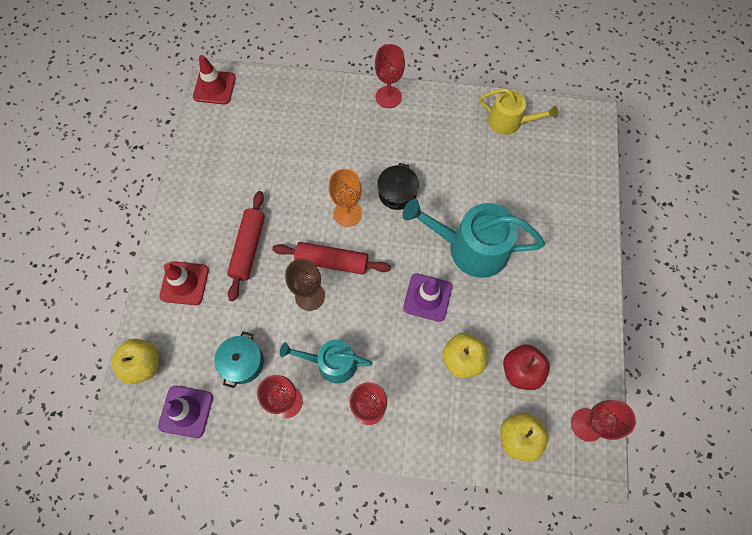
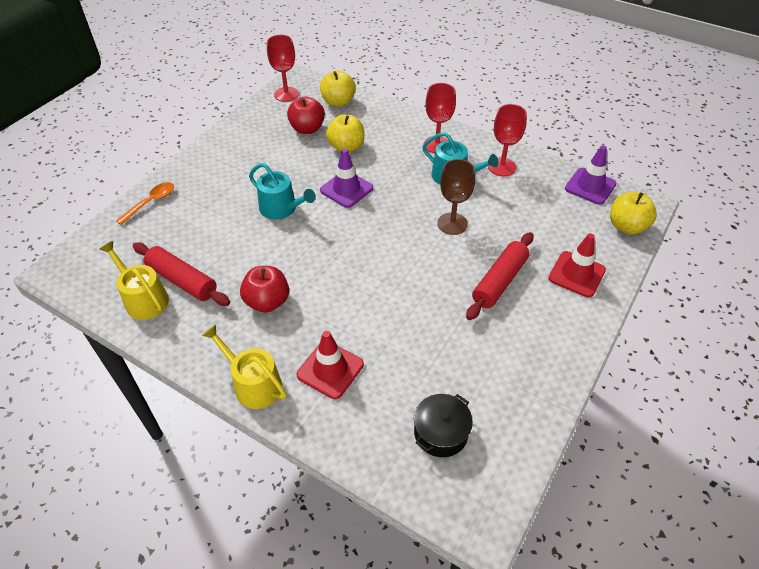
camera: 155 degrees left, 20 degrees down
red traffic cone [193,55,236,104] -> red traffic cone moved to [297,331,364,399]
turquoise pot [214,332,264,388] -> none
red rolling pin [272,242,391,275] -> red rolling pin moved to [133,243,230,306]
orange goblet [329,169,362,227] -> none
red goblet [375,44,405,108] -> yellow watering can [202,325,287,409]
black pot [377,163,419,210] -> black pot moved to [414,394,473,457]
turquoise watering can [402,199,545,278] -> turquoise watering can [249,163,316,220], size x0.61
none -> orange spoon [116,182,174,225]
none -> red apple [240,266,289,313]

